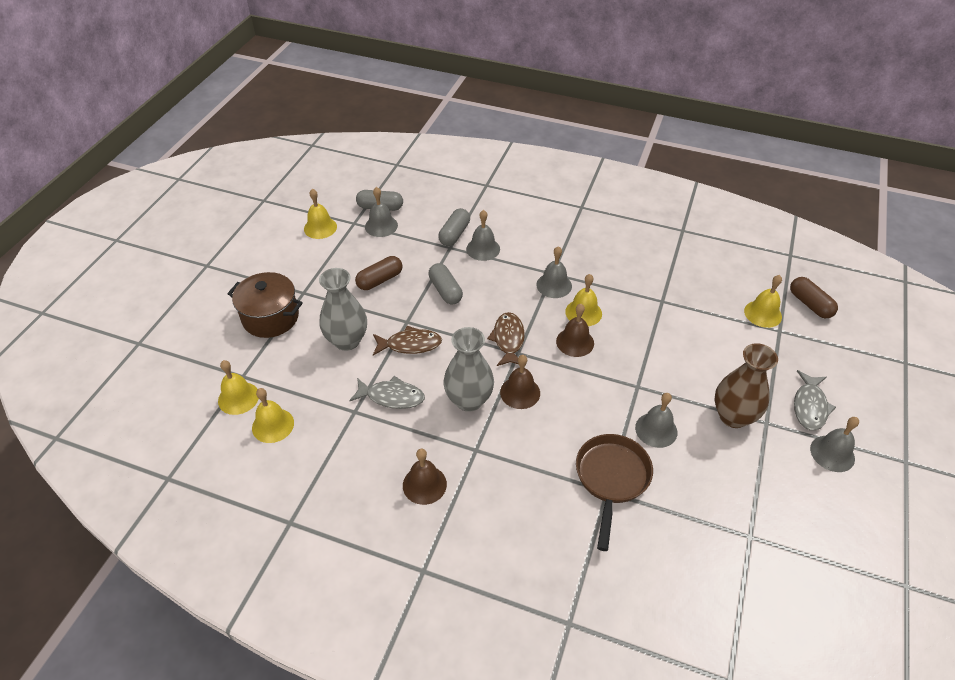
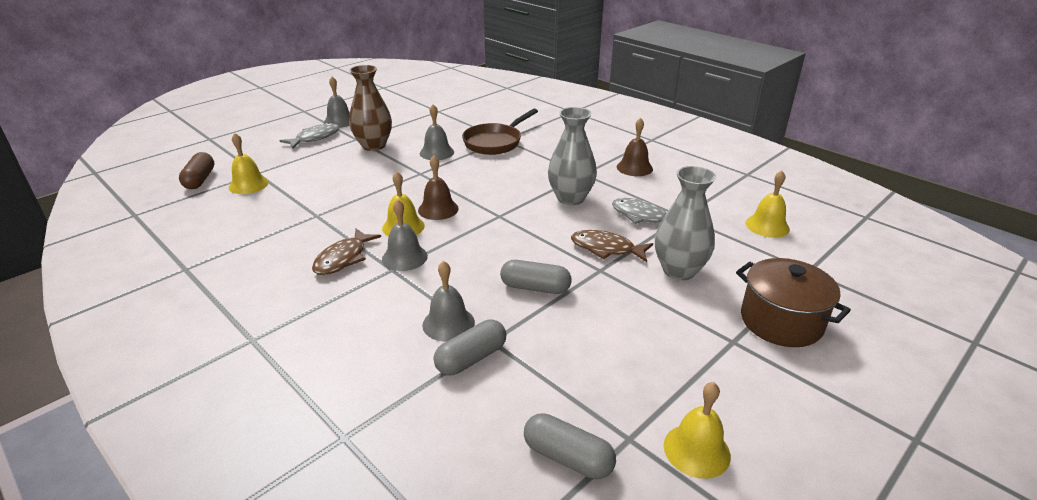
camera: 155 degrees left, 15 degrees down
yellow bell [218,360,259,415] -> none
brown capsule [355,256,403,290] -> none
grey bell [365,187,398,237] -> none
grey capsule [428,263,463,305] -> grey capsule turned 75 degrees counterclockwise [500,260,572,294]
brown fish [487,312,525,366] -> brown fish moved to [312,229,381,275]
brown bell [500,355,540,409] -> none

